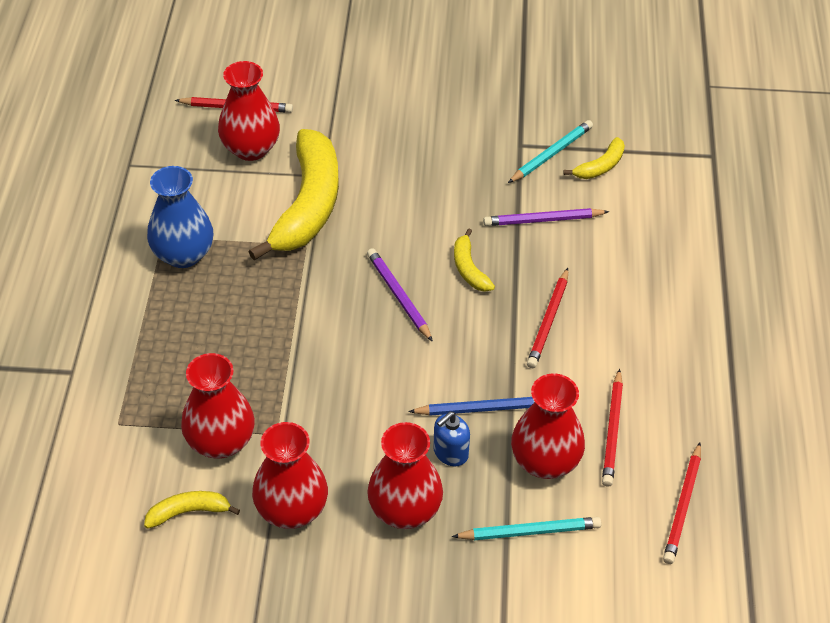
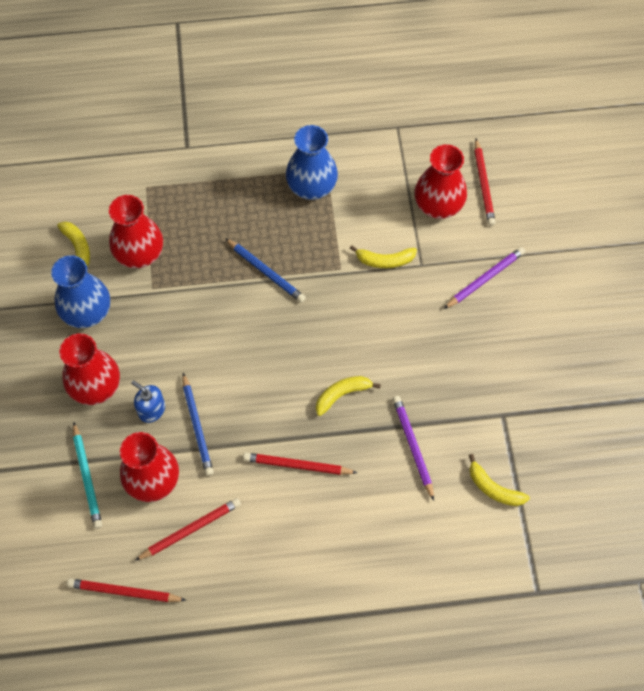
camera: 80 degrees right, 15 degrees up
yellow banana [248,129,339,261] -> yellow banana [350,245,417,268], size x0.45
red vase [252,422,328,529] -> blue vase [51,255,110,328]
purple pencil [367,248,433,342] -> purple pencil moved to [444,247,525,309]
turquoise pencil [508,120,593,183] -> none
red pencil [602,369,623,487] -> red pencil turned 150 degrees clockwise [135,498,241,561]
none -> blue pencil [225,238,306,303]

